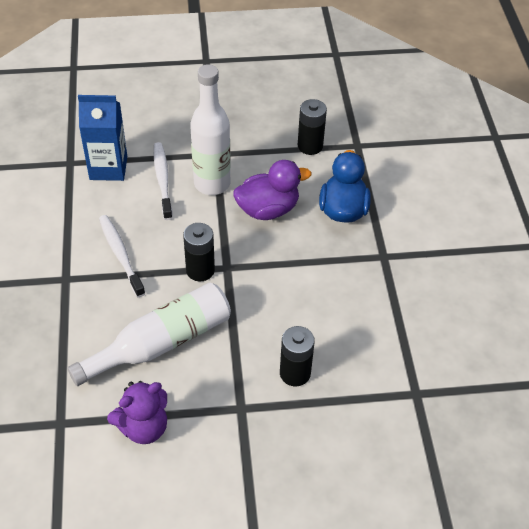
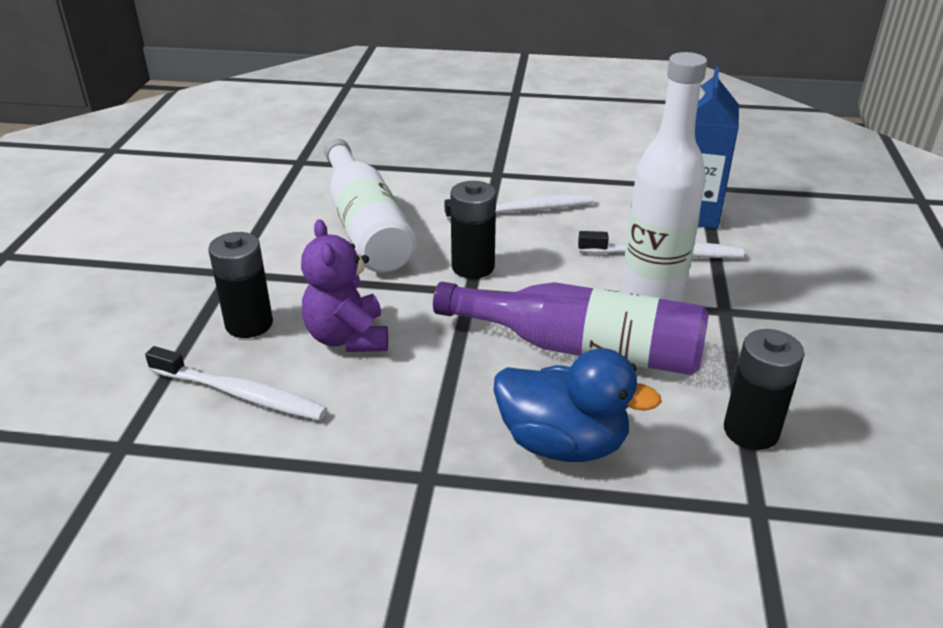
camera: 105 degrees right, 15 degrees down
purple teddy bear [107,381,167,444] -> purple teddy bear moved to [301,220,388,352]
purple duck [233,160,311,220] -> purple bottle [433,282,709,375]
none -> white toothbrush [145,346,327,420]

